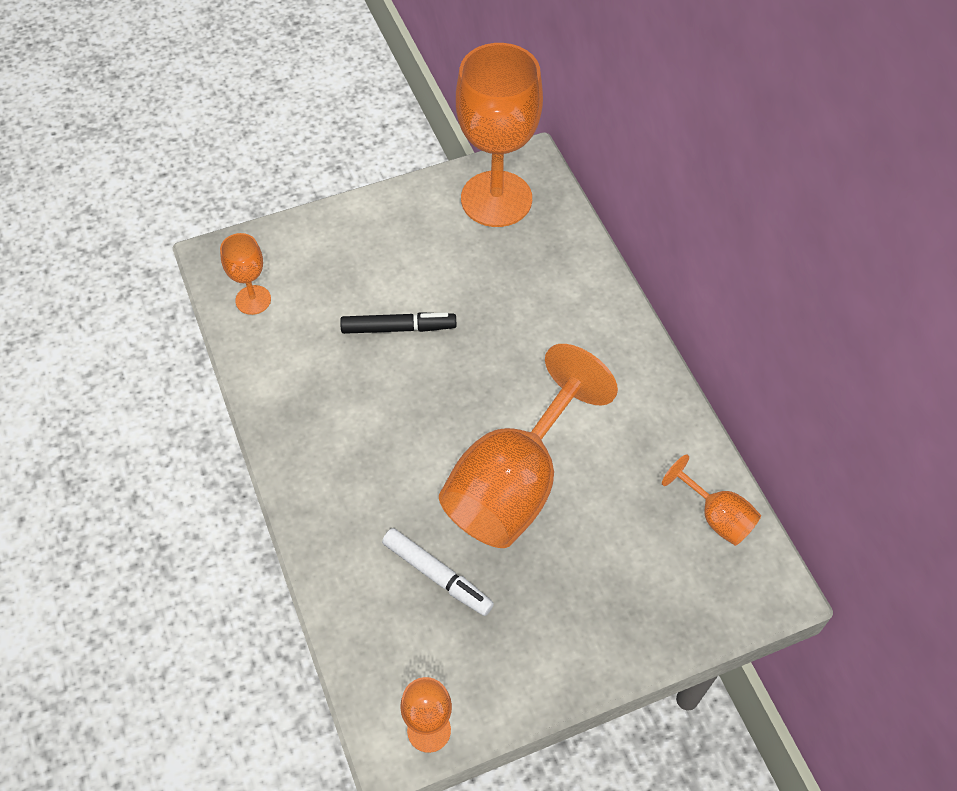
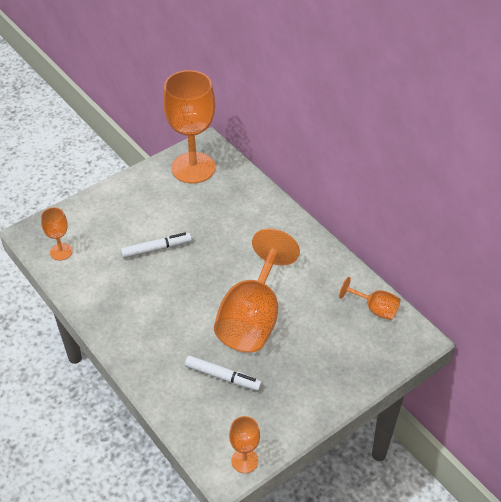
camera: 15 degrees left, 10 degrees down
black marker [340,312,457,334] -> white marker [121,232,192,258]

